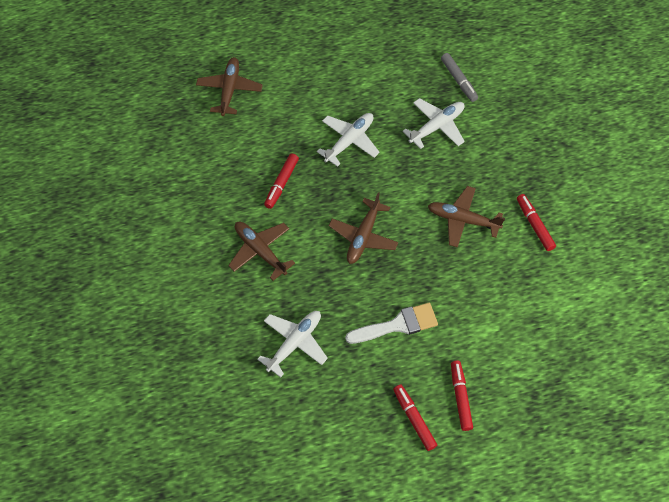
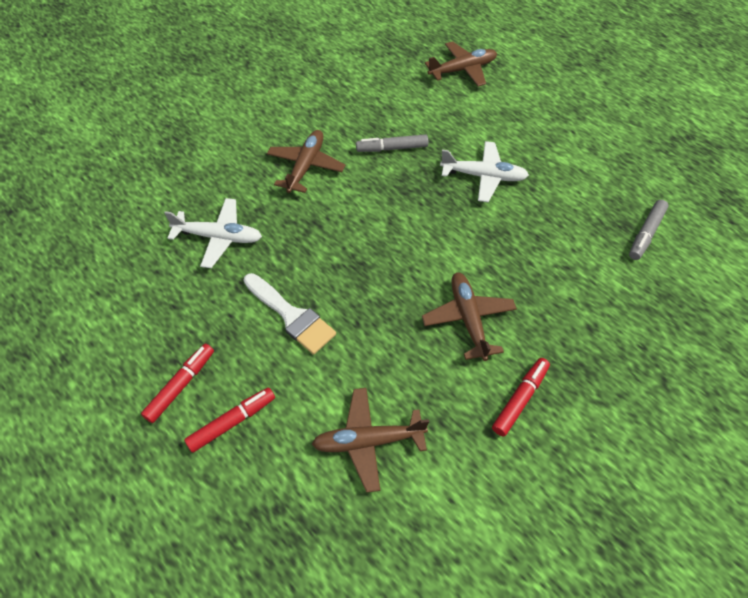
camera: 60 degrees right, 5 degrees down
red marker [264,153,299,209] -> grey marker [356,134,428,152]
brown plane [328,192,398,264] -> brown plane moved to [312,388,429,493]
white plane [403,98,465,149] -> none

